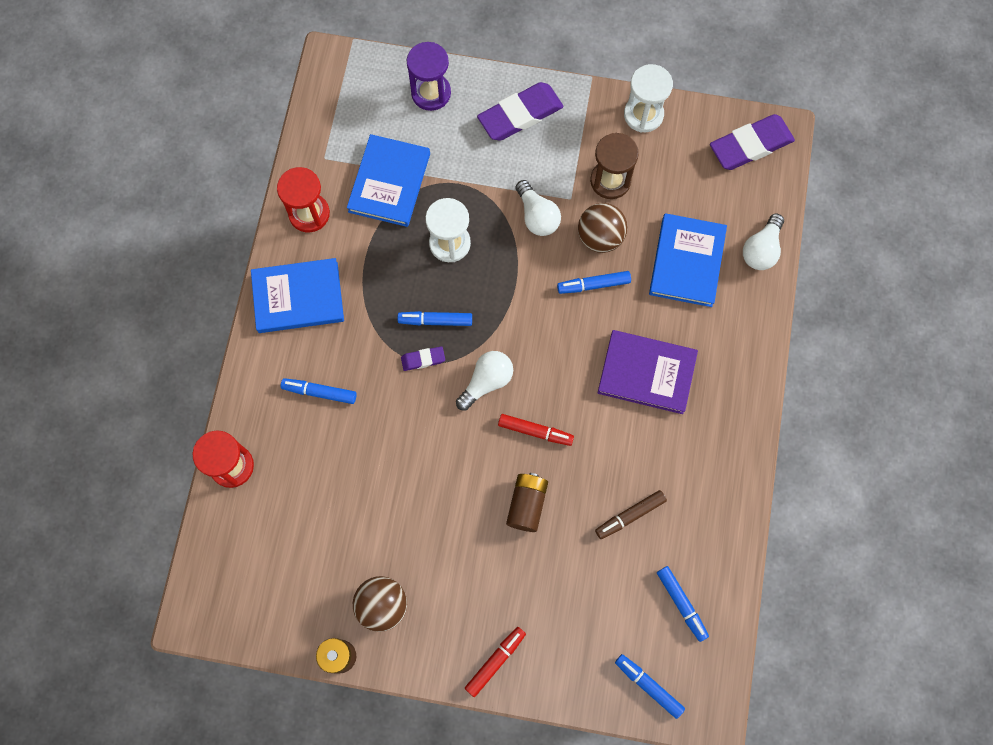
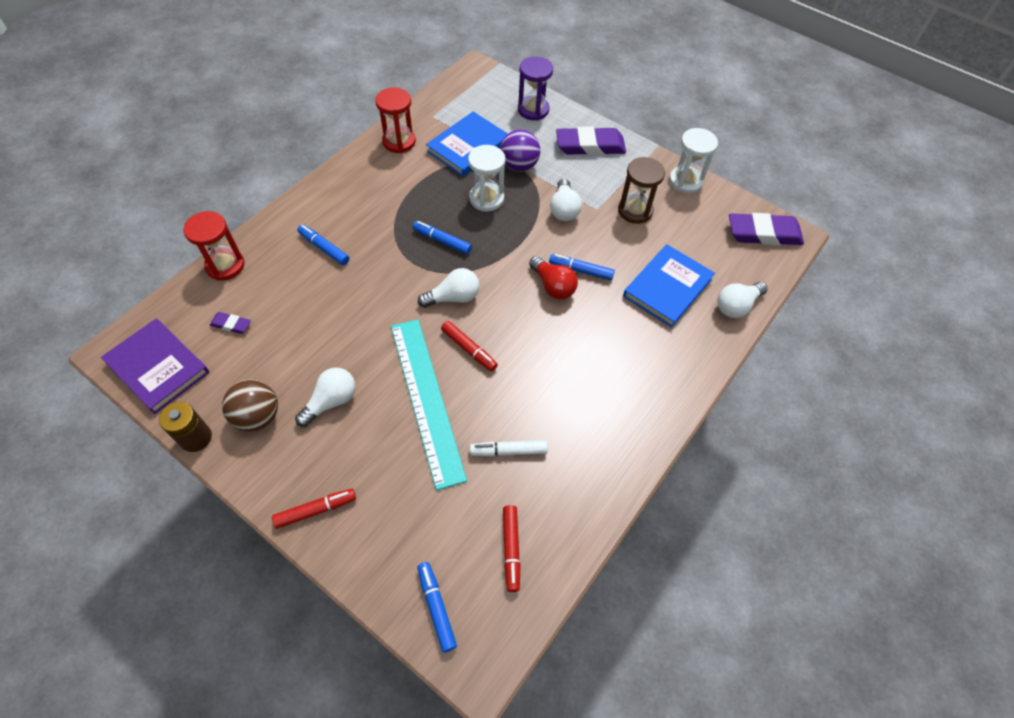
camera: 25 degrees right, 15 degrees down
blue book [251,258,344,333] -> none
purple eraser [401,346,445,371] -> purple eraser moved to [210,312,251,334]
brown battery [506,473,548,532] -> turquoise ruler [391,319,467,490]
brown ball [578,203,628,253] -> none
brown marker [595,490,667,539] -> white marker [470,440,548,457]
purple book [598,330,698,414] -> purple book moved to [101,319,209,414]
blue marker [657,566,709,642] -> red marker [503,505,521,592]
none -> white light bulb [295,368,355,427]
none -> purple ball [500,129,540,172]
none -> red light bulb [529,256,578,300]

